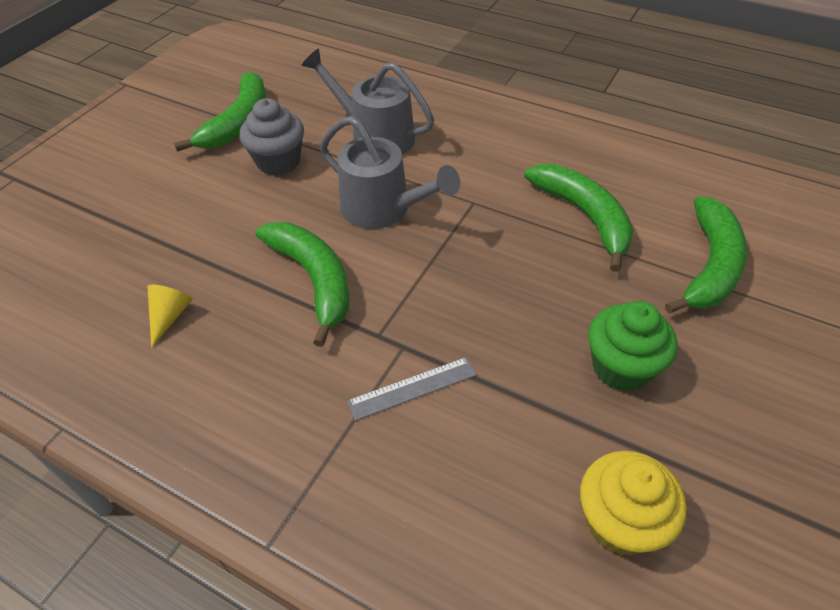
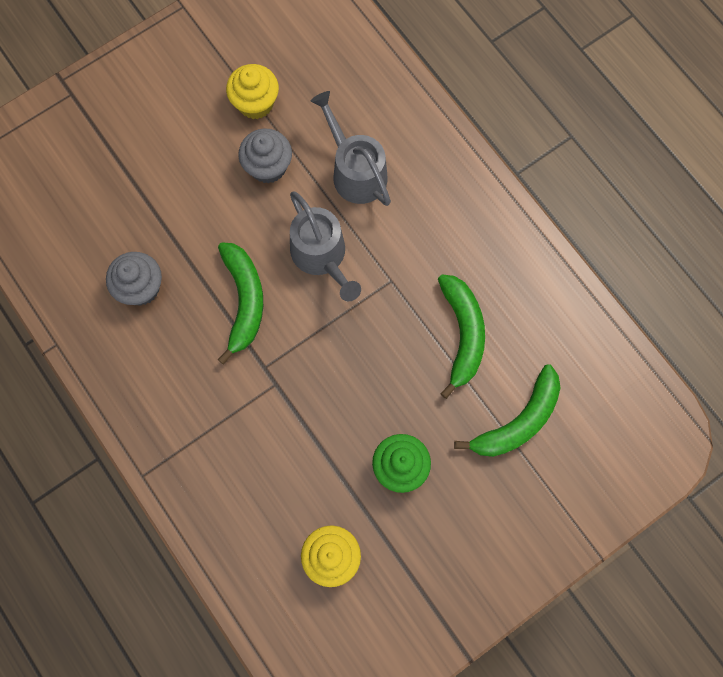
camera: 25 degrees right, 25 degrees up
yellow cone [147,285,192,348] -> grey cupcake [106,252,162,306]
green banana [174,72,266,152] -> yellow cupcake [226,64,279,119]
grey ruler [347,357,477,421] -> none

